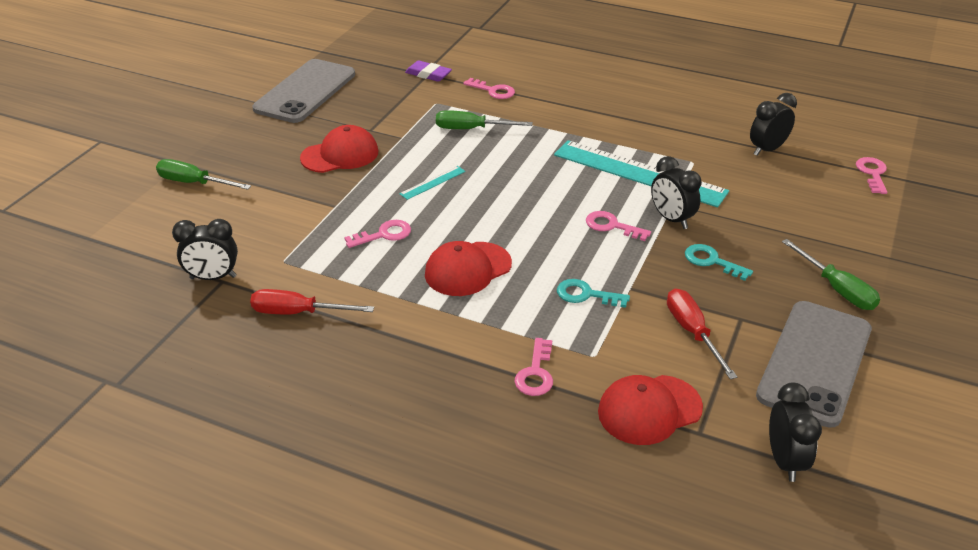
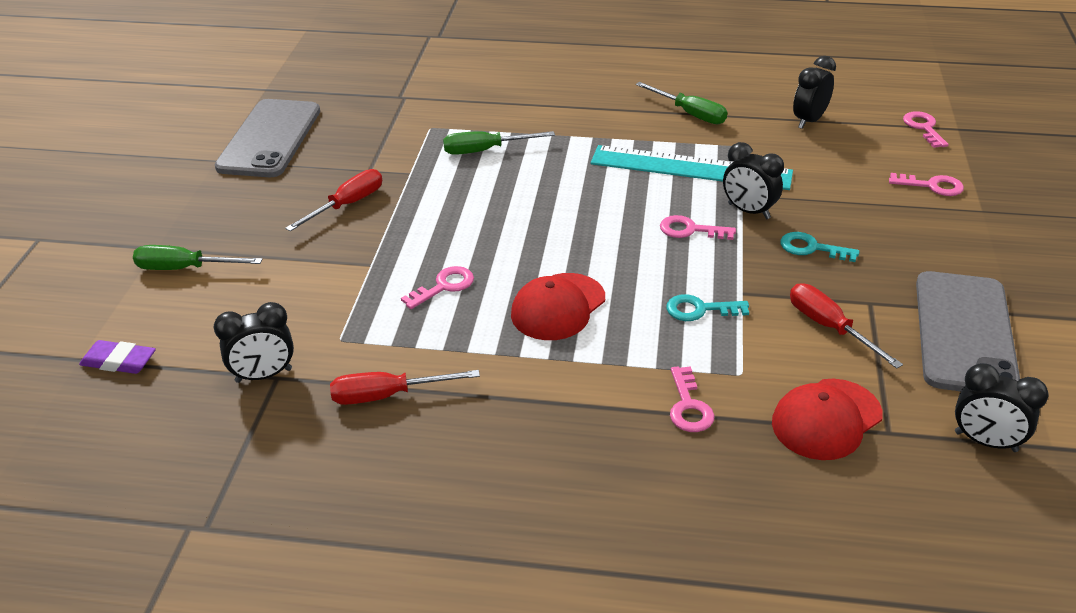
camera: 15 degrees left, 0 degrees up
red cap [300,125,378,173] -> red screwdriver [285,169,382,231]
turquoise ruler [399,166,466,200] -> none
purple eraser [405,60,452,82] -> purple eraser moved to [79,340,156,374]
pink key [464,78,515,99] -> pink key moved to [889,173,964,196]
black clock [769,383,822,482] -> black clock turned 135 degrees clockwise [955,363,1049,452]
green screwdriver [782,239,880,310] -> green screwdriver moved to [636,82,727,124]

